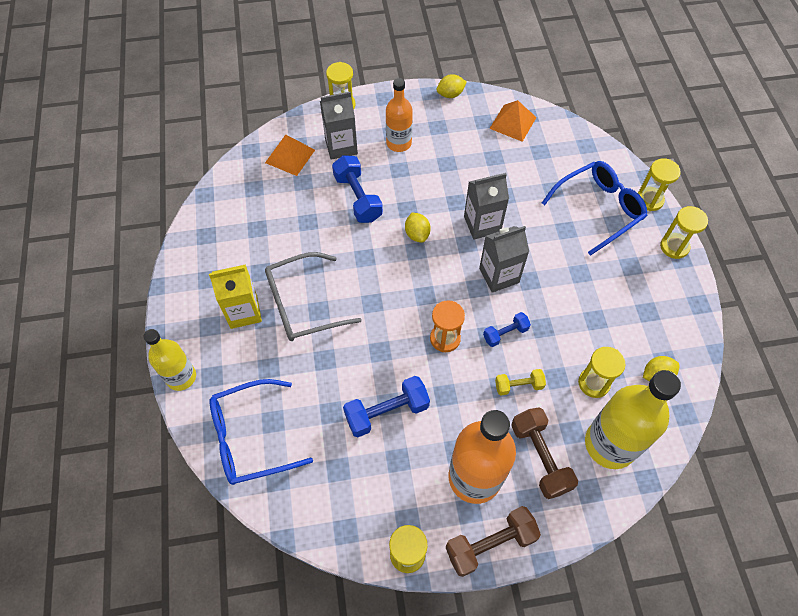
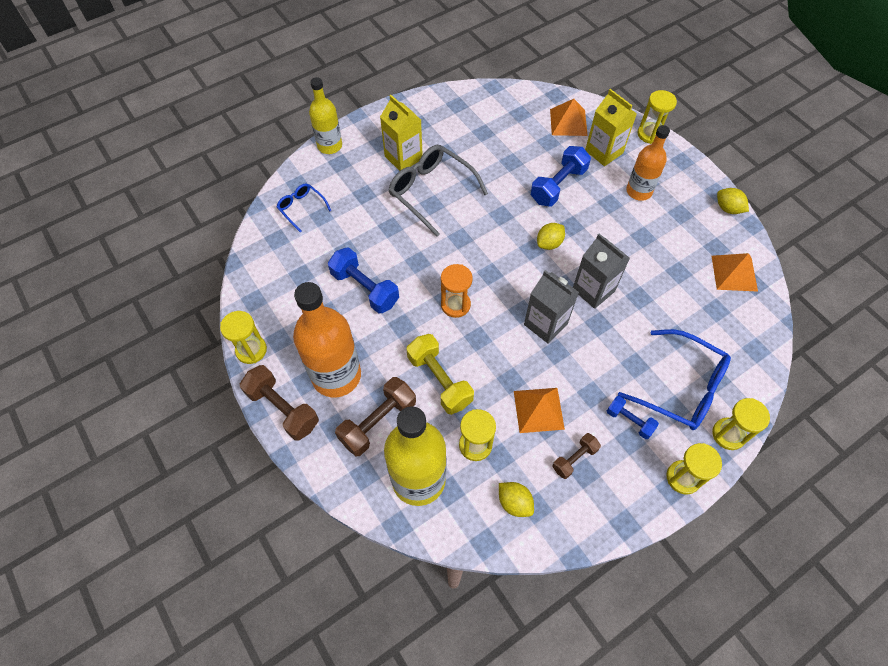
camera: 65 degrees right, 0 degrees up
blue glasses [210,379,313,485] -> blue glasses [277,184,331,232], size x0.53
grey carton [320,92,358,160] -> yellow carton [585,89,637,166]
blue dumbbell [483,312,531,347] -> blue dumbbell moved to [607,396,659,439]
yellow dumbbell [495,369,546,395] -> yellow dumbbell [407,334,474,415], size x1.70
none -> orange pyramid [514,388,565,433]
none -> brown dumbbell [552,433,601,479]

